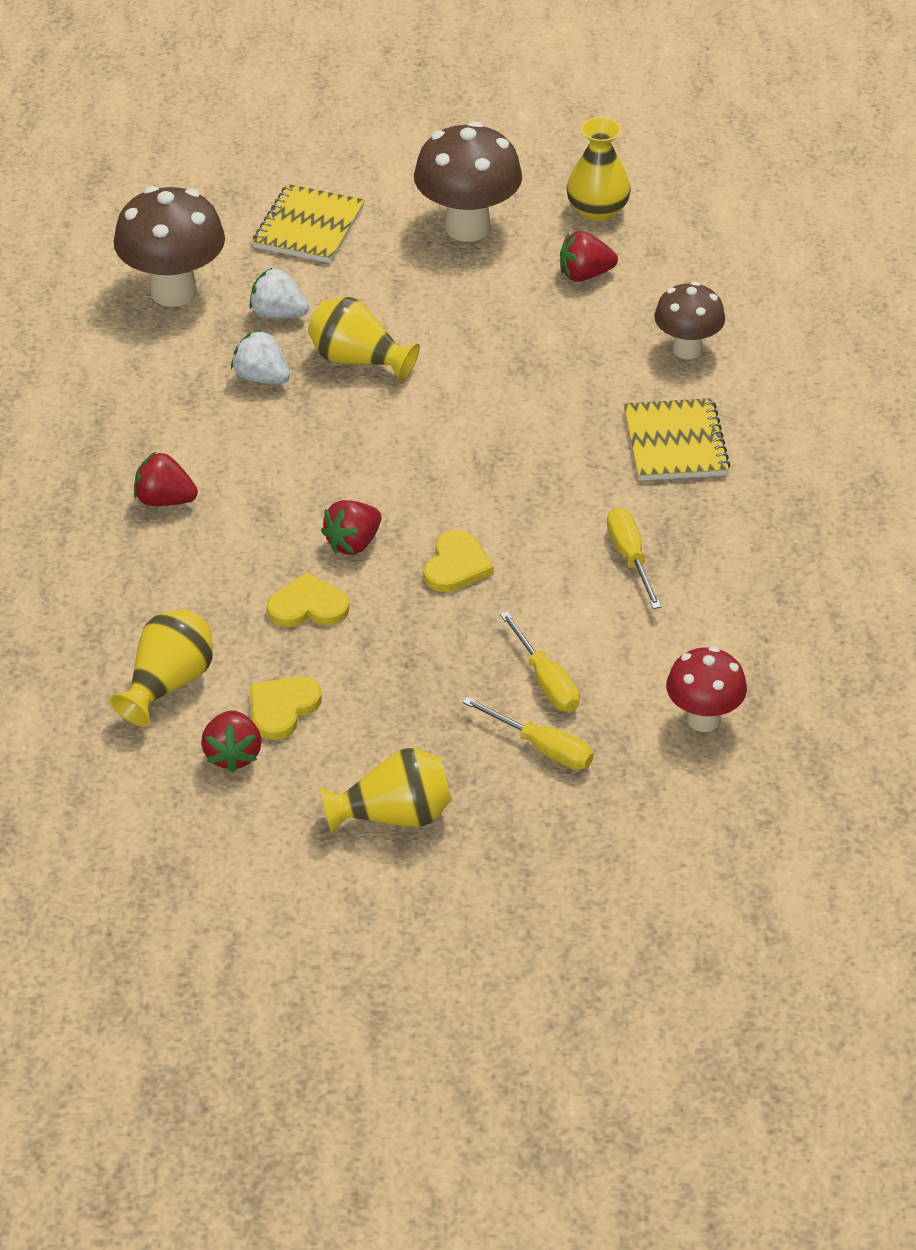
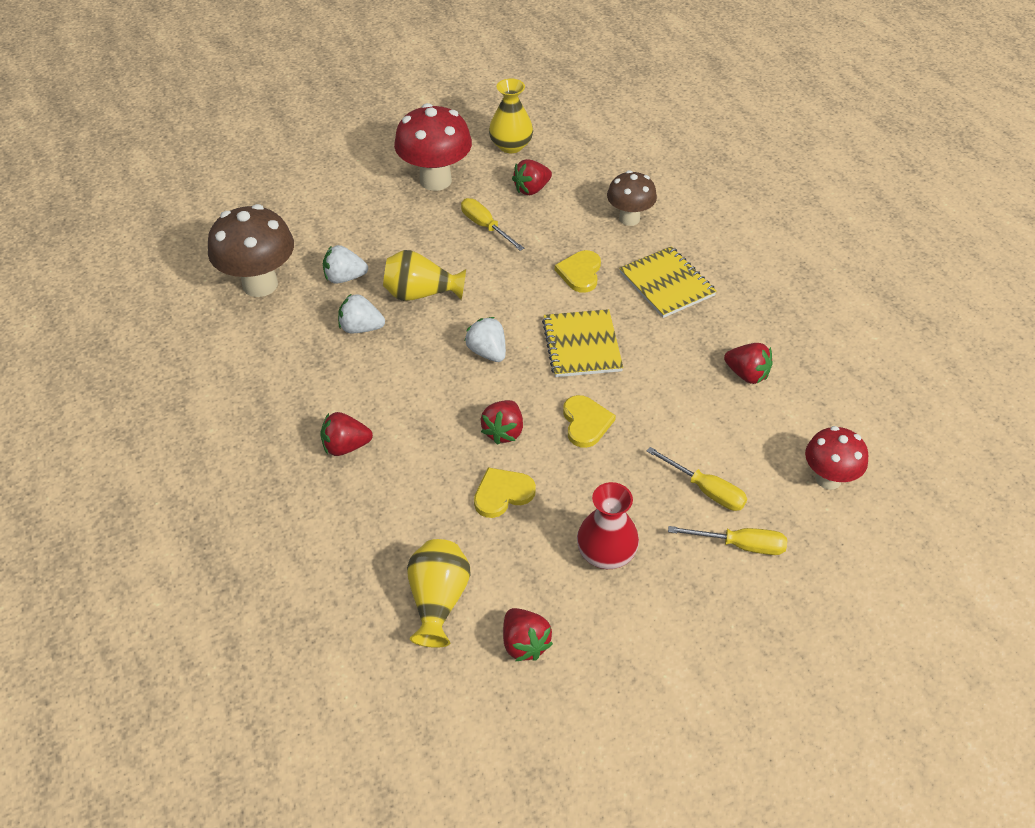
camera: 25 degrees left, 5 degrees up
yellow heart [250,676,322,740] -> yellow heart moved to [555,250,601,293]
yellow notebook [252,184,365,263] -> yellow notebook moved to [542,309,623,377]
yellow vase [320,748,452,835] -> none
brown mushroom [414,121,522,242] -> red mushroom [394,103,472,191]
yellow screwdriver [607,508,661,609] -> yellow screwdriver moved to [461,198,524,251]
none -> white strawberry [464,317,506,362]
none -> red vase [577,482,639,569]
none -> red strawberry [724,343,773,384]

